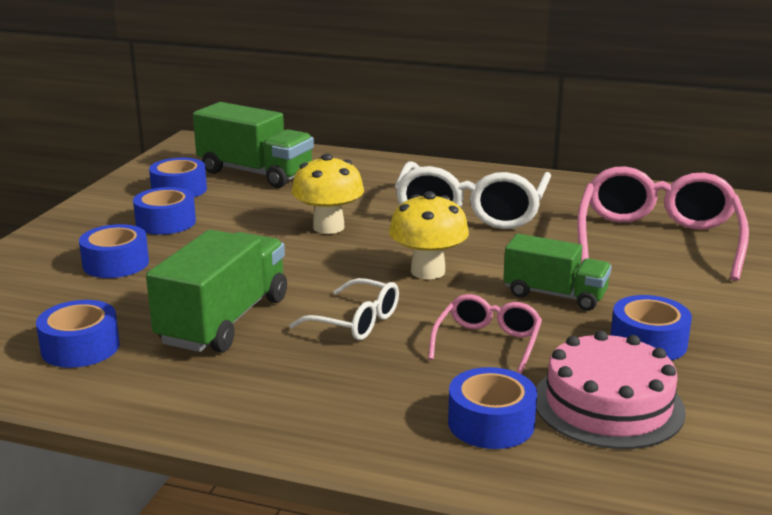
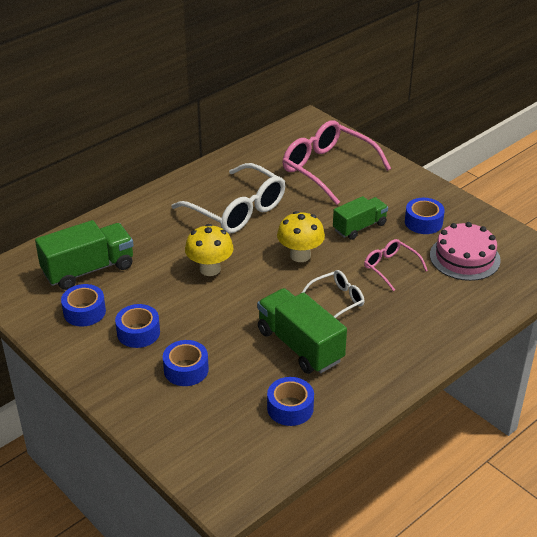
camera: 60 degrees left, 15 degrees up
blue tape [448,367,537,449] -> none

